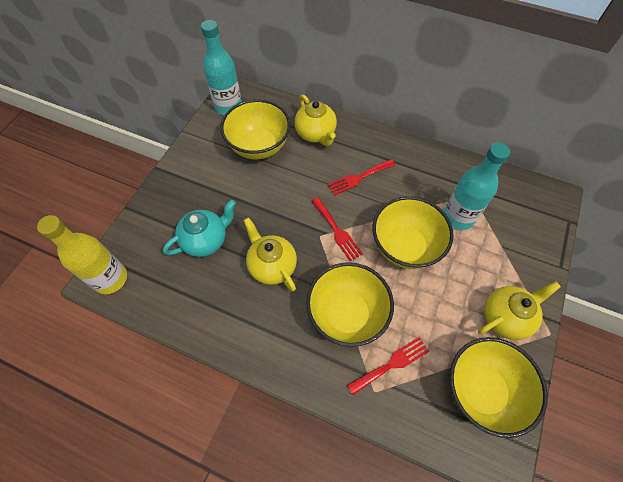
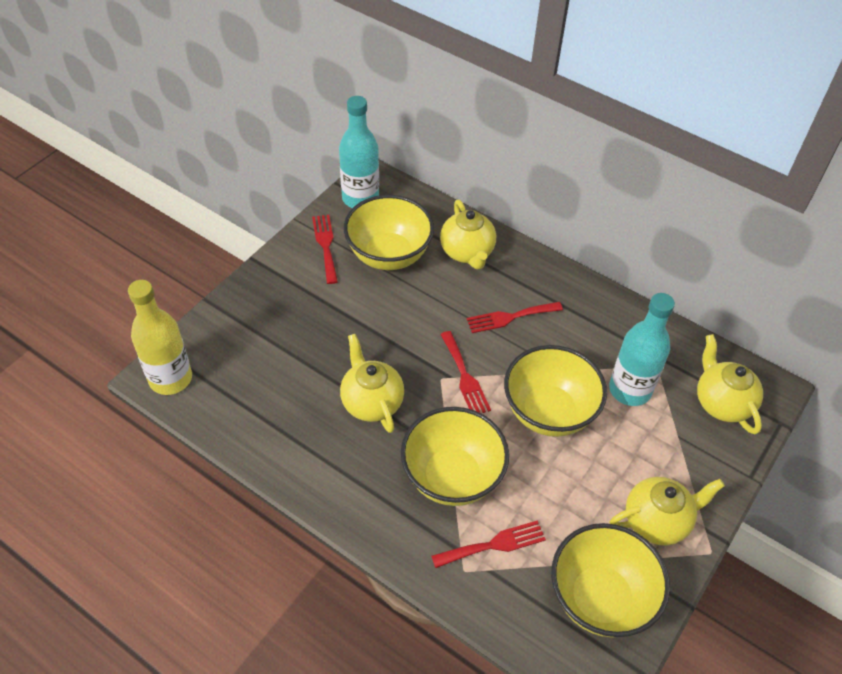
camera: 10 degrees right, 10 degrees down
turquoise teapot [163,200,236,257] -> none
none -> red fork [312,215,338,284]
none -> yellow teapot [697,334,763,434]

